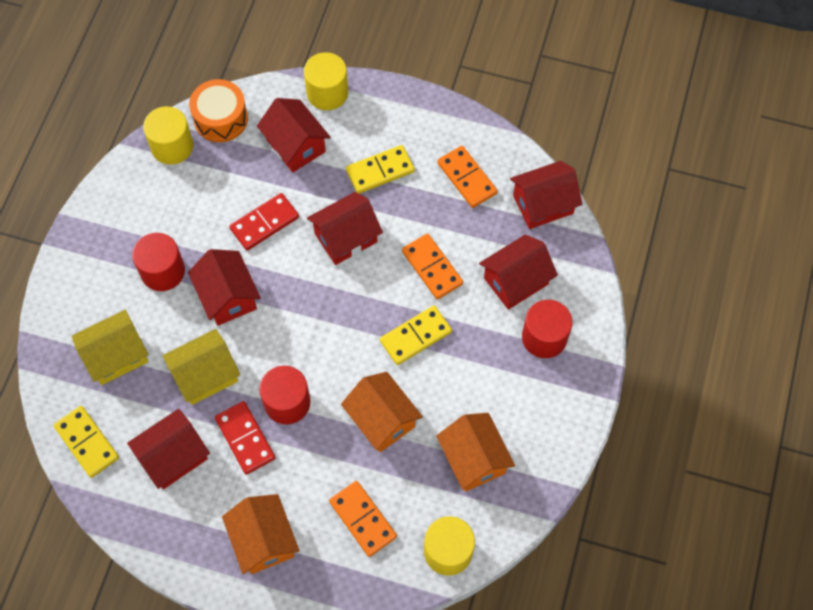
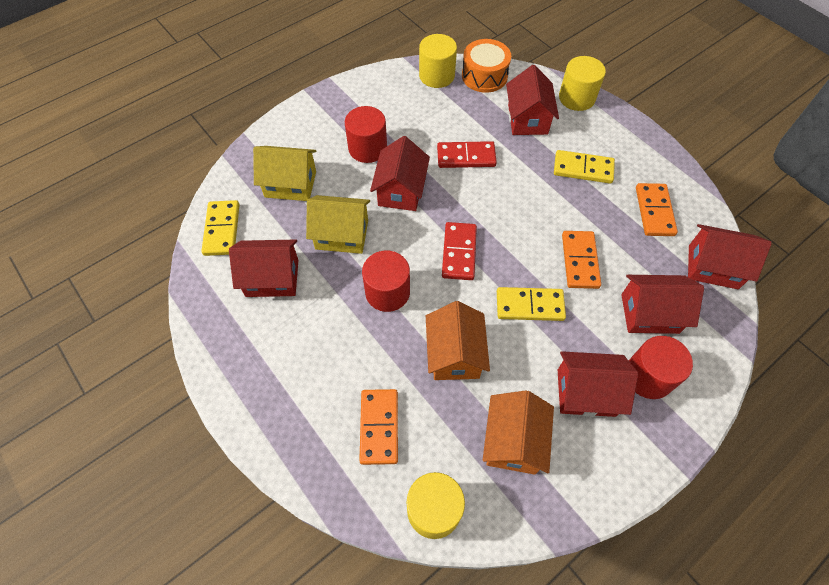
camera: 35 degrees right, 5 degrees down
red domino [215,401,275,475] -> red domino moved to [442,222,477,280]
orange house [222,494,300,574] -> none
red house [307,192,383,265] -> red house moved to [558,351,638,417]

